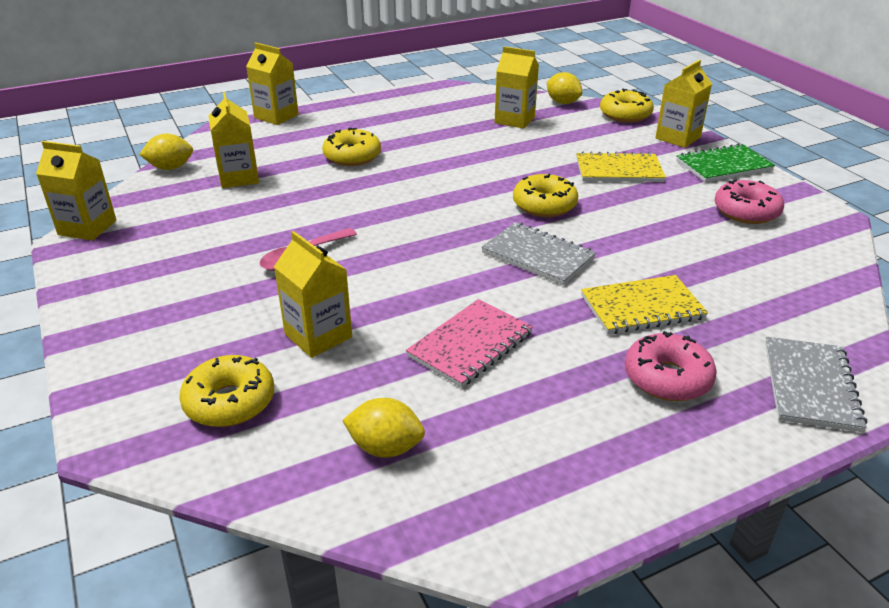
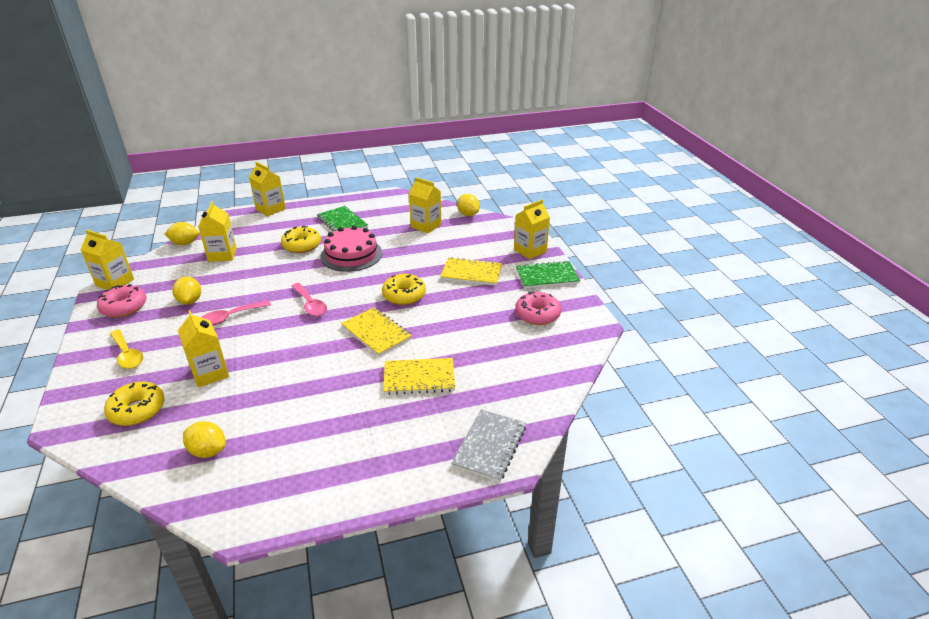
camera: 10 degrees right, 0 degrees up
pink notebook [406,299,533,388] -> none
grey notebook [481,222,596,285] -> yellow notebook [341,307,412,356]
yellow donut [600,89,654,122] -> none
pink donut [625,331,717,401] -> pink donut moved to [97,284,147,318]
none -> yellow spoon [110,330,144,369]
none -> yellow lemon [172,276,201,305]
none -> pink spoon [292,283,327,316]
none -> green notebook [317,206,368,232]
none -> pink cake [321,225,382,272]

